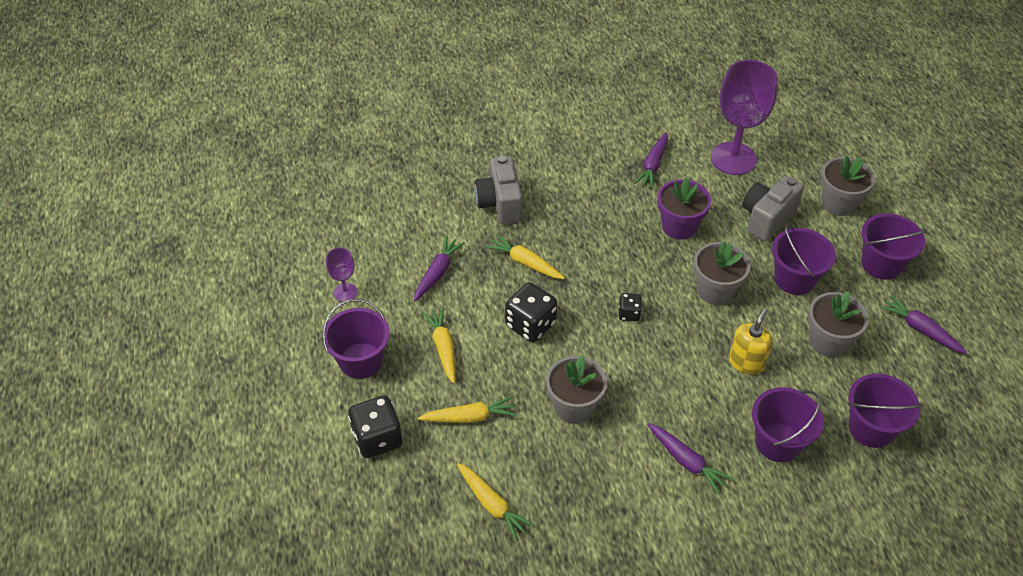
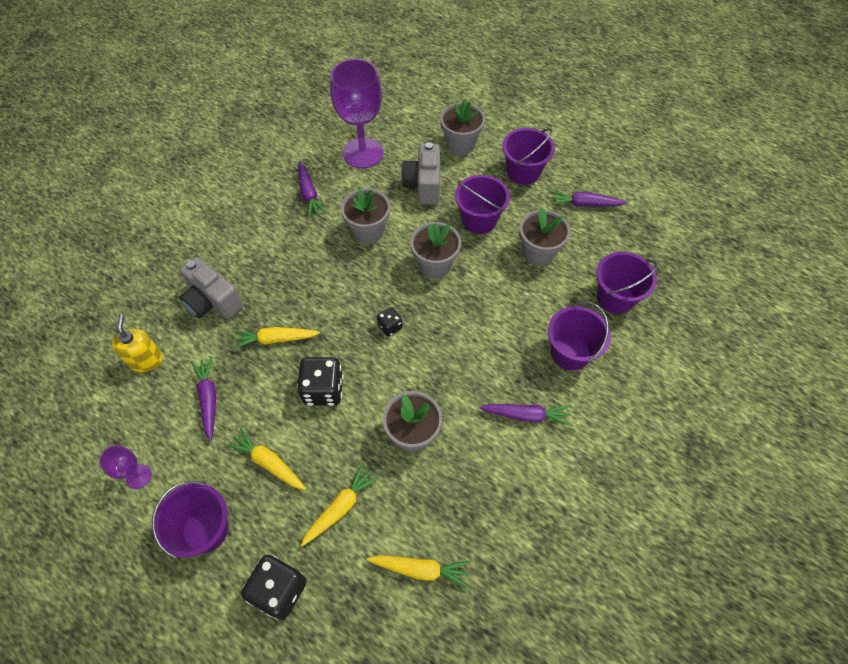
camera: 40 degrees left, 10 degrees up
purple flower pot [658,178,711,239] -> grey flower pot [341,188,390,244]
yellow soap dispenser [729,308,773,375] -> yellow soap dispenser moved to [112,315,163,372]

